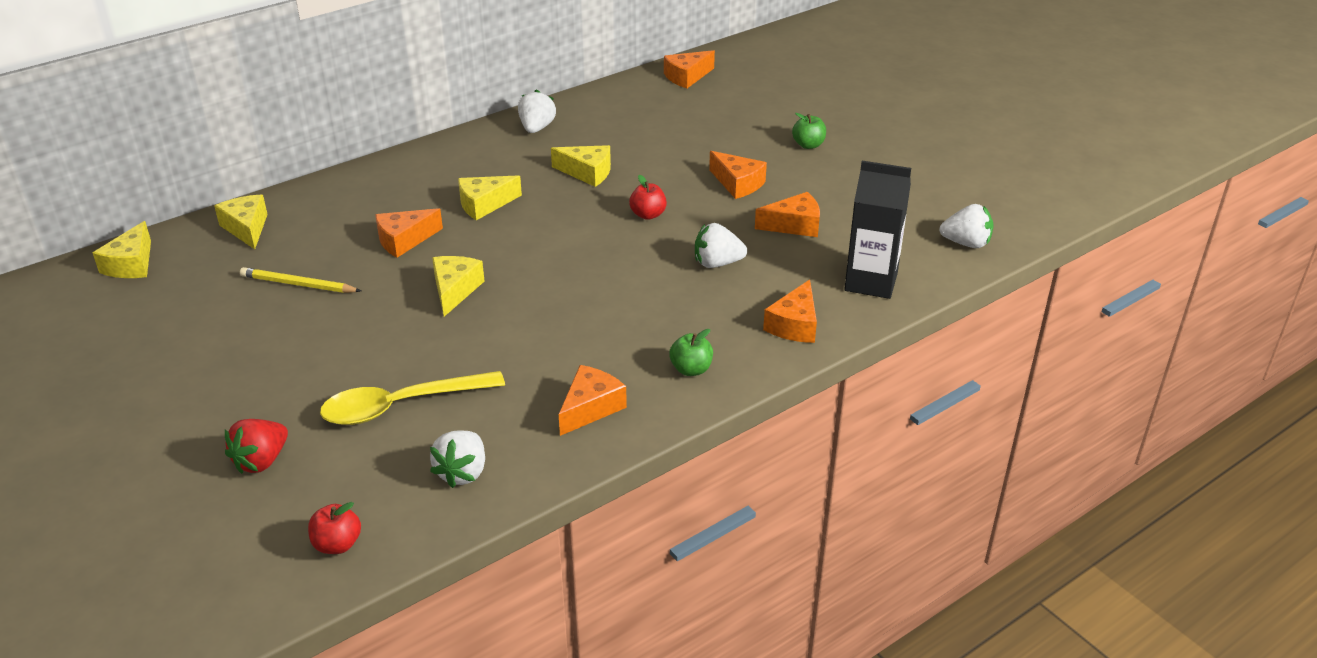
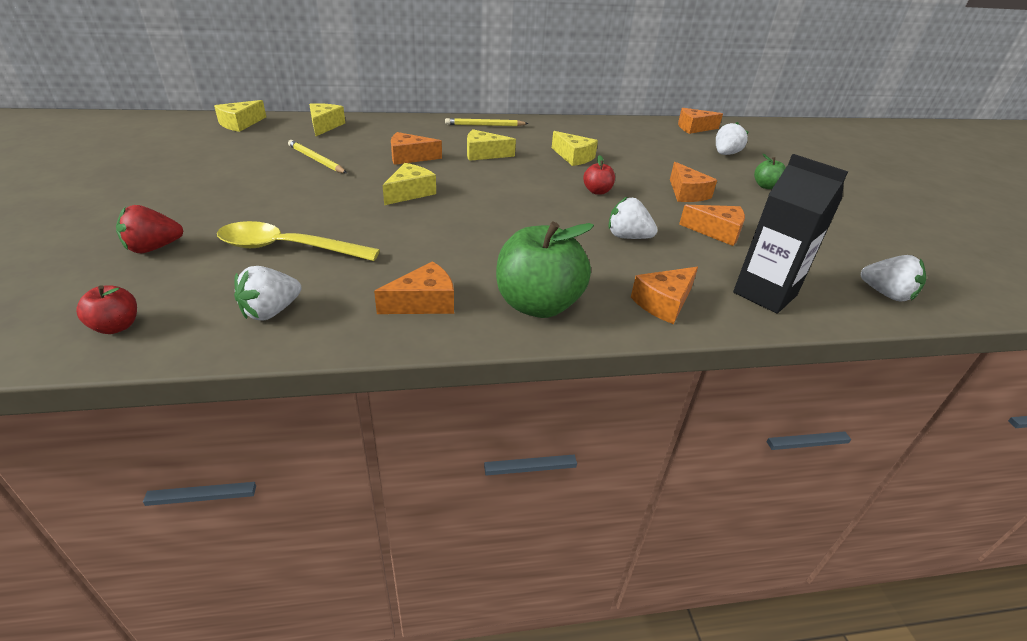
camera: 25 degrees right, 0 degrees up
white strawberry [518,89,556,133] -> white strawberry moved to [716,122,749,155]
green apple [669,329,713,376] -> green apple [496,222,594,318], size x2.09
none -> yellow pencil [445,118,529,126]

